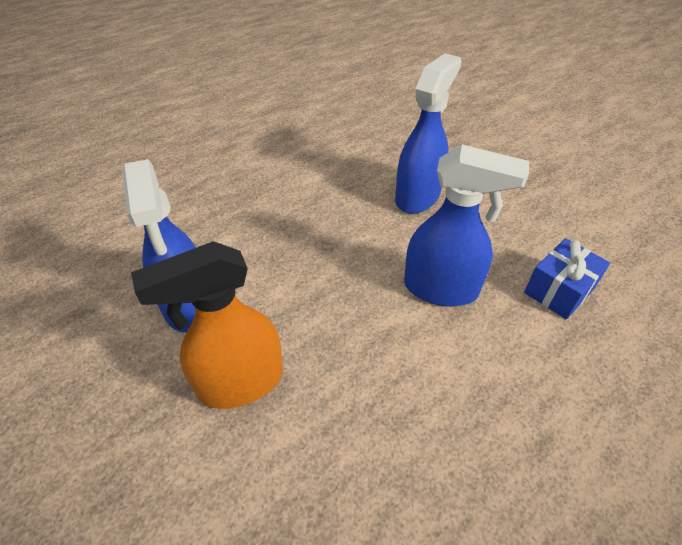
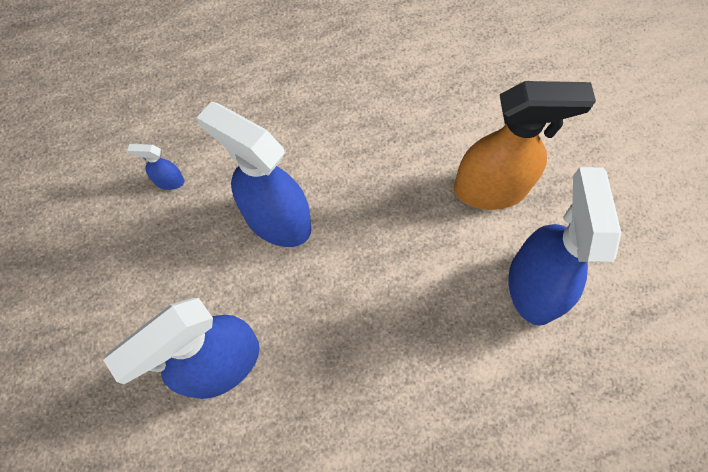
camera: 160 degrees left, 20 degrees up
blue gift [524,238,610,320] -> blue spray bottle [127,144,184,190]

